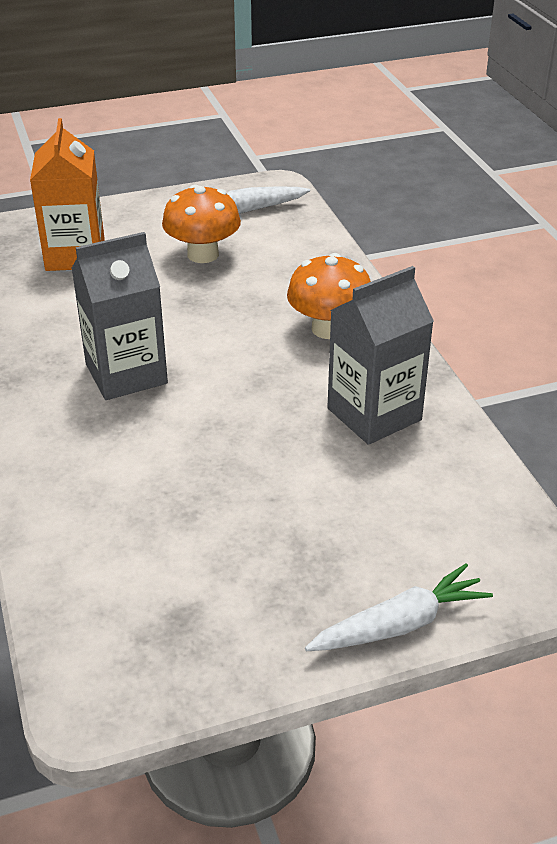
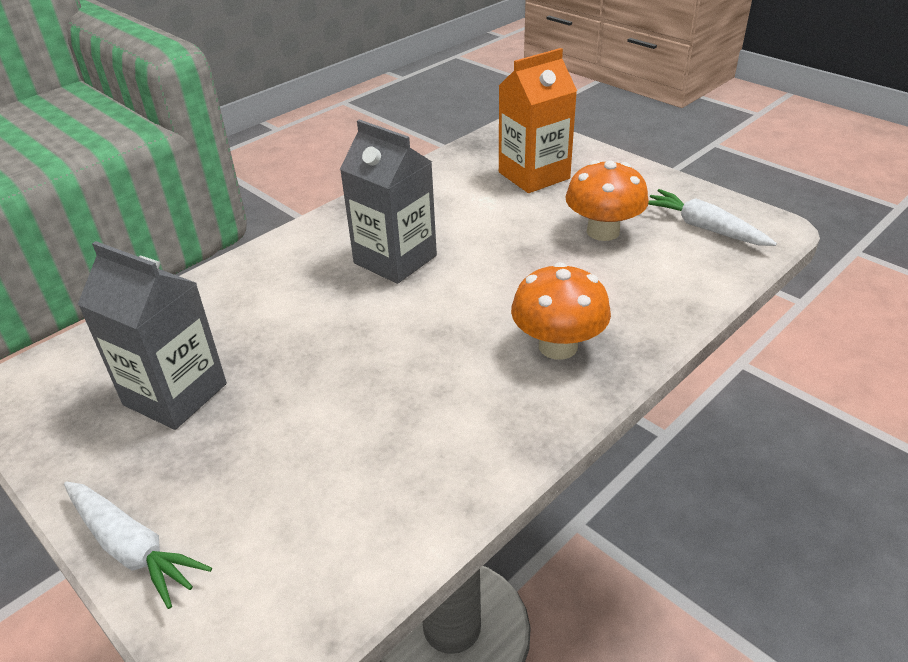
camera: 65 degrees right, 0 degrees up
grey carton [327,266,434,445] -> grey carton moved to [77,241,227,430]

